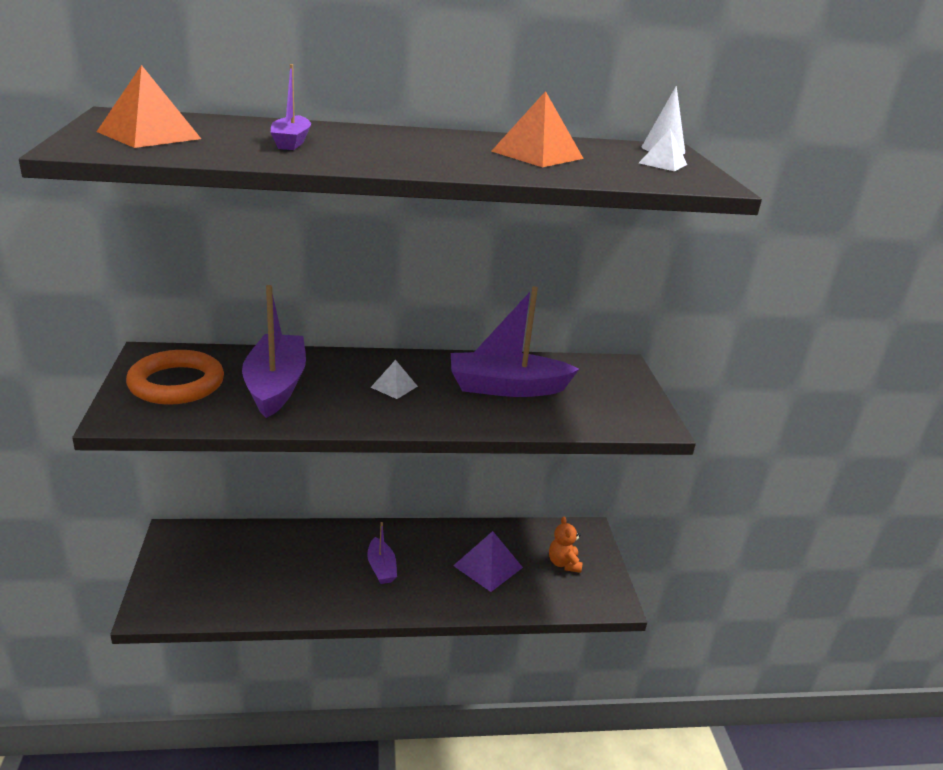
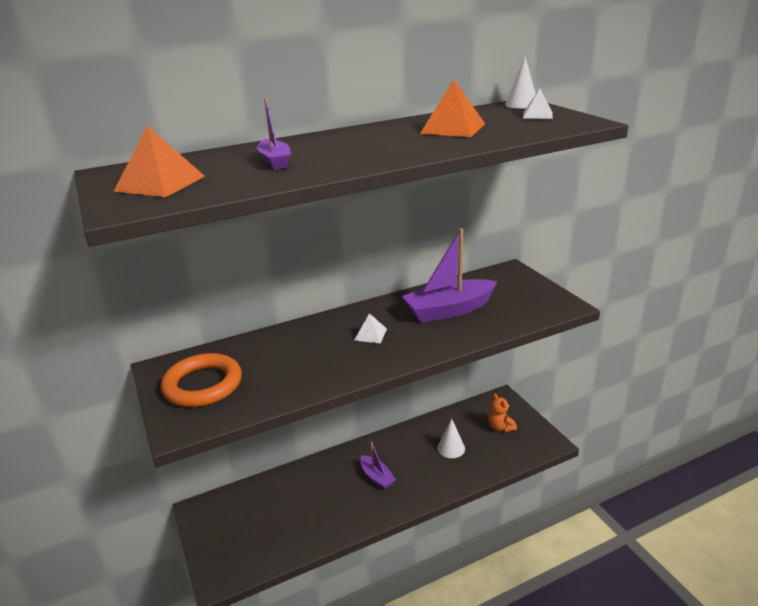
camera: 15 degrees left, 0 degrees up
purple boat [242,285,306,418] -> none
purple pyramid [453,531,523,592] -> white cone [437,419,465,458]

